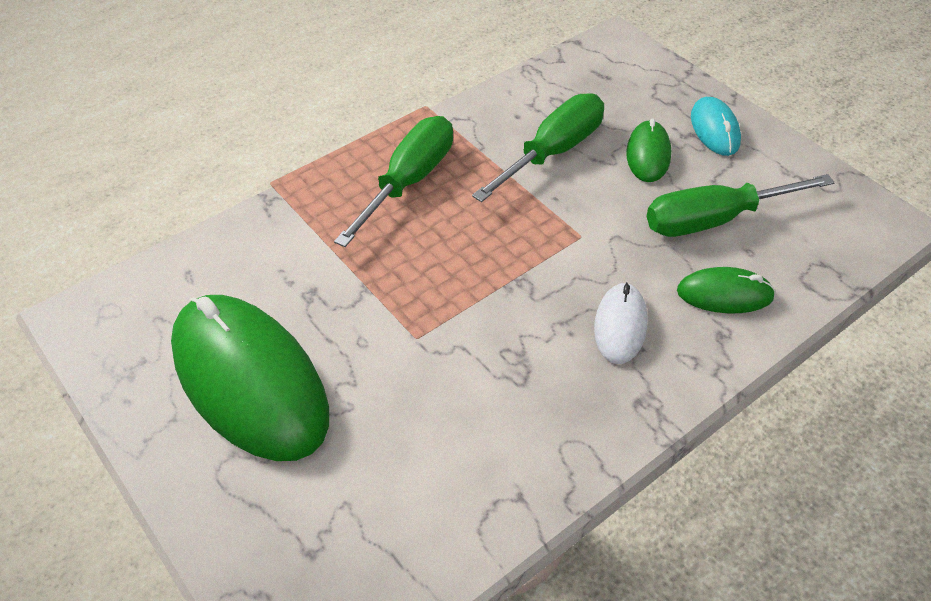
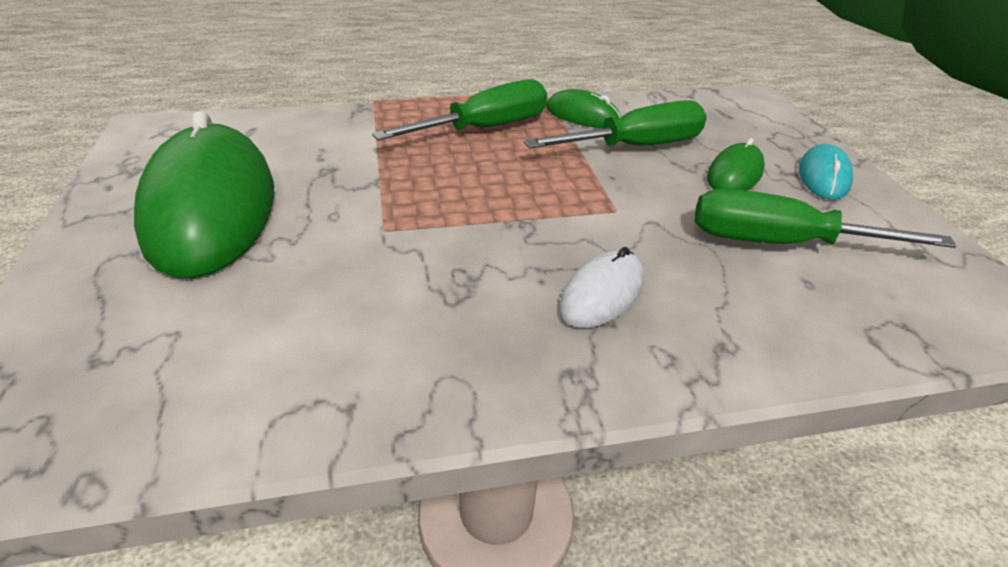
camera: 25 degrees right, 10 degrees down
green mouse [677,267,776,313] -> green mouse moved to [546,89,621,128]

